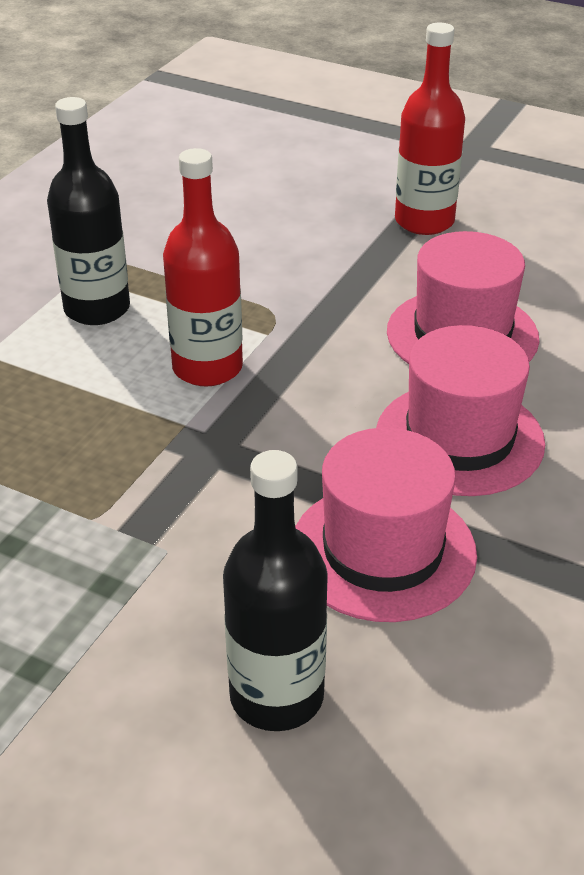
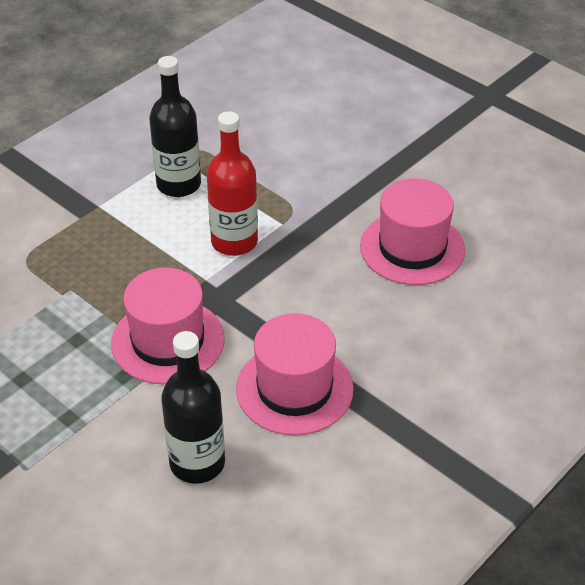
camera: 15 degrees right, 5 degrees up
pink hat [376,325,545,496] -> pink hat moved to [111,268,225,384]
red bottle [395,23,465,235] -> none

